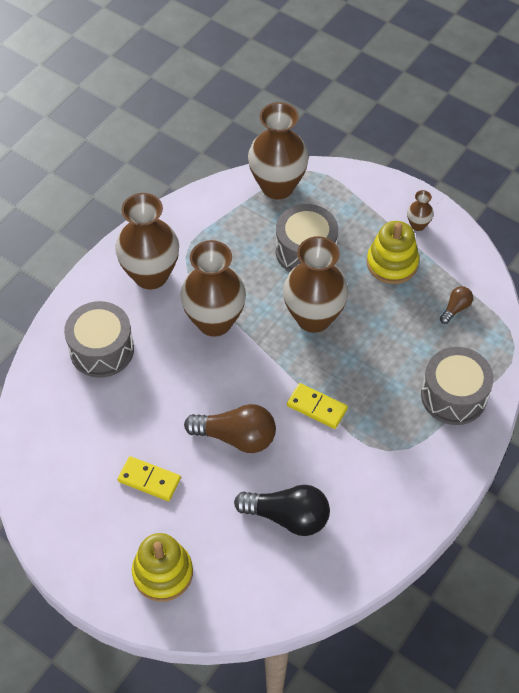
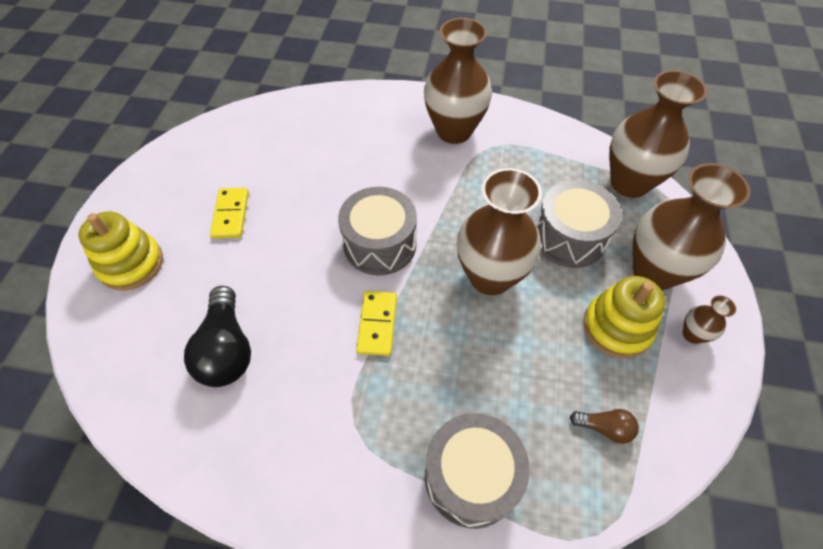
camera: 65 degrees right, 0 degrees up
grey drum [64,301,134,378] -> grey drum moved to [338,187,417,276]
brown vase [180,240,246,337] -> brown vase moved to [633,163,750,290]
brown light bulb [184,404,276,453] -> none

